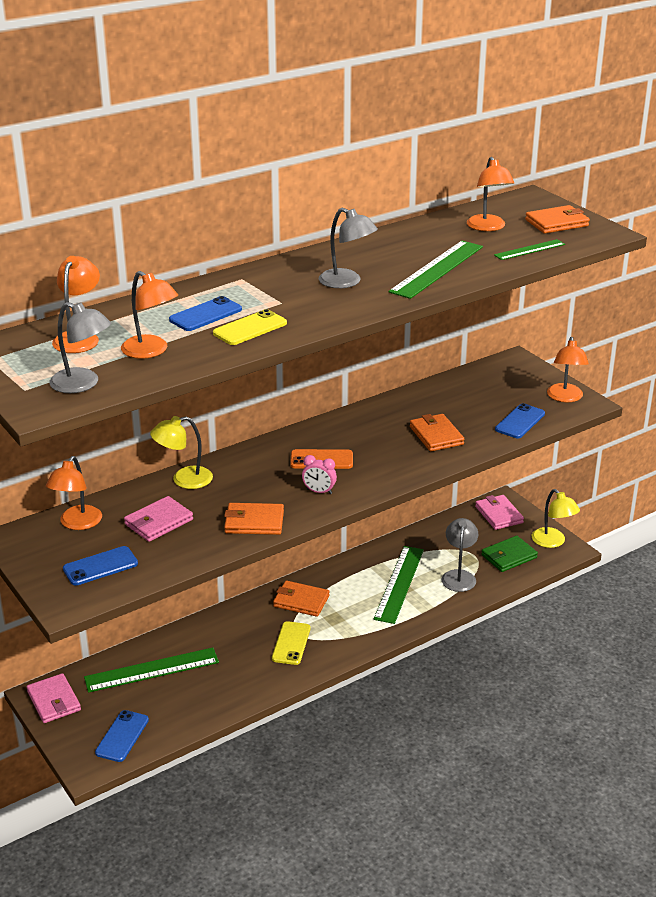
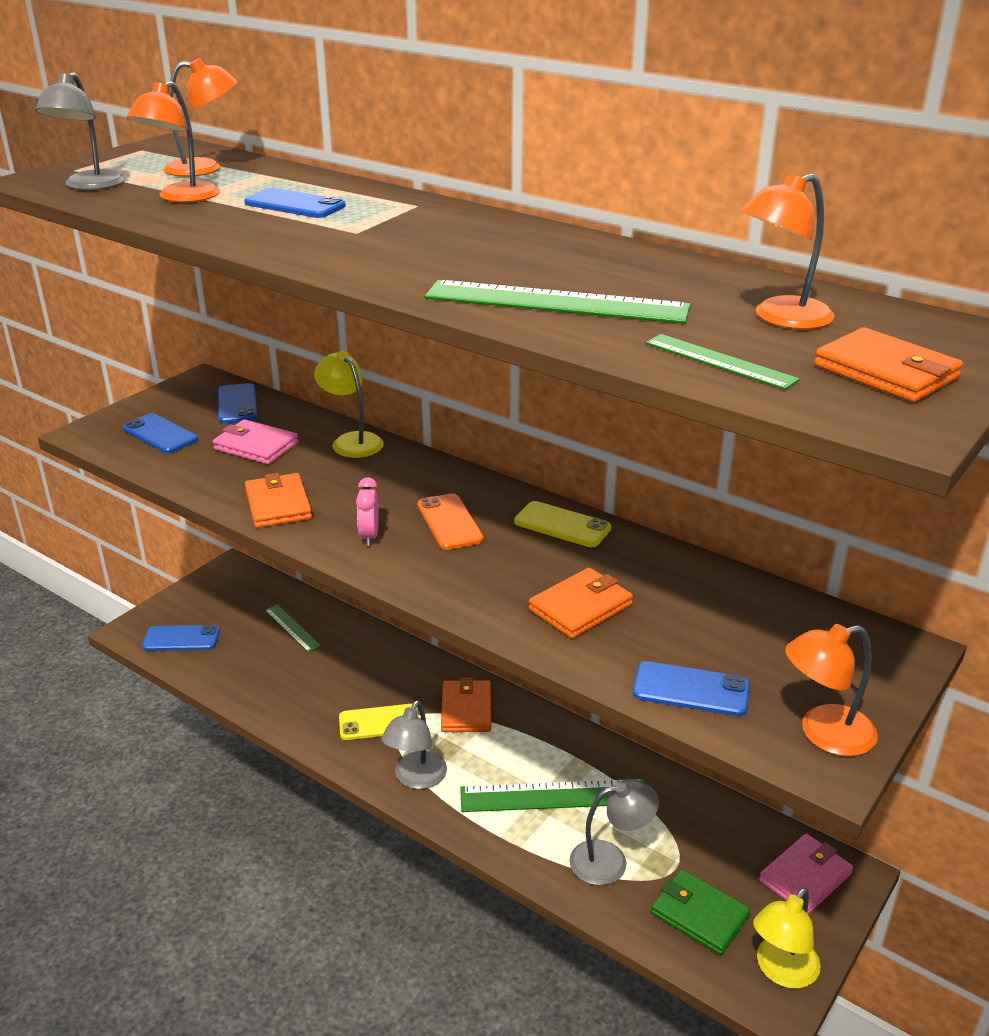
camera: 70 degrees right, 0 degrees up
pink wallet [27,673,81,723] -> none
orange lamp [46,456,102,530] -> blue phone [218,383,257,423]
green ruler [84,648,219,693] -> green ruler [265,605,321,652], size x0.55
yellow phone [213,309,287,345] -> yellow phone moved to [514,501,611,547]
grey lamp [319,208,378,288] -> grey lamp moved to [382,700,447,789]

